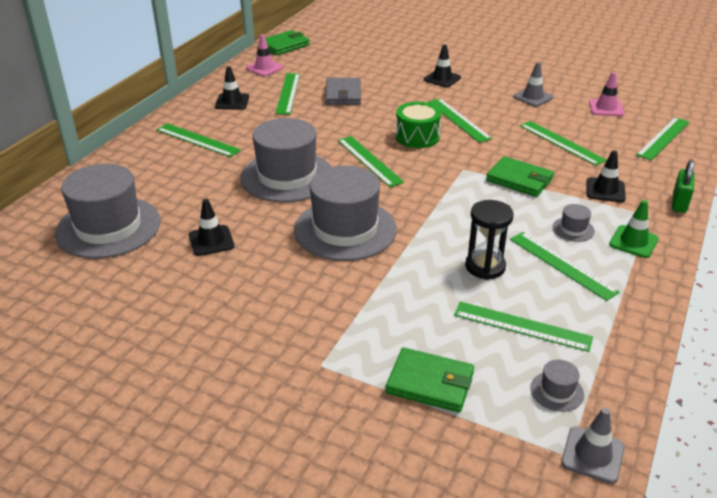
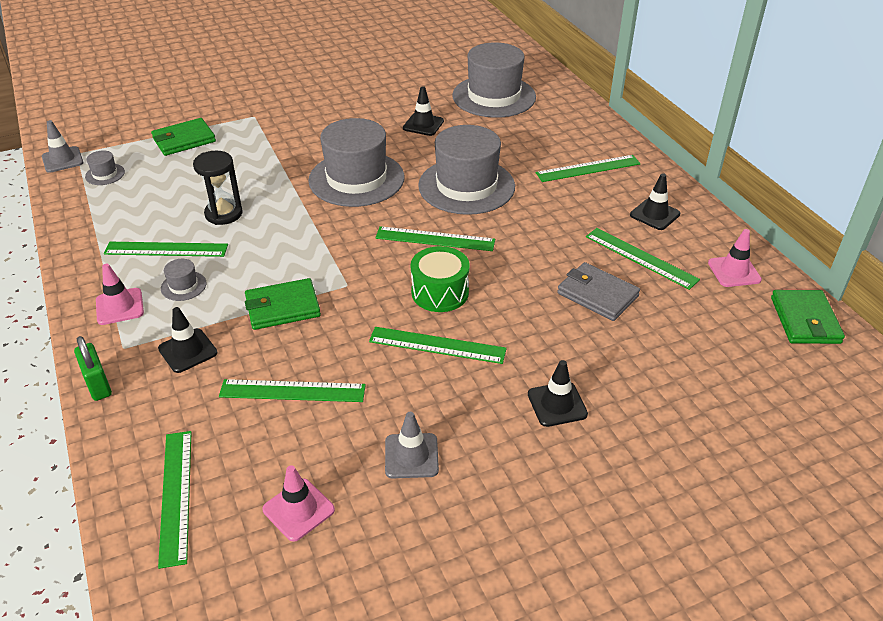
camera: 130 degrees right, 5 degrees up
green ruler [454,302,593,352] -> none
green traffic cone [609,200,659,258] -> pink traffic cone [96,264,144,325]

